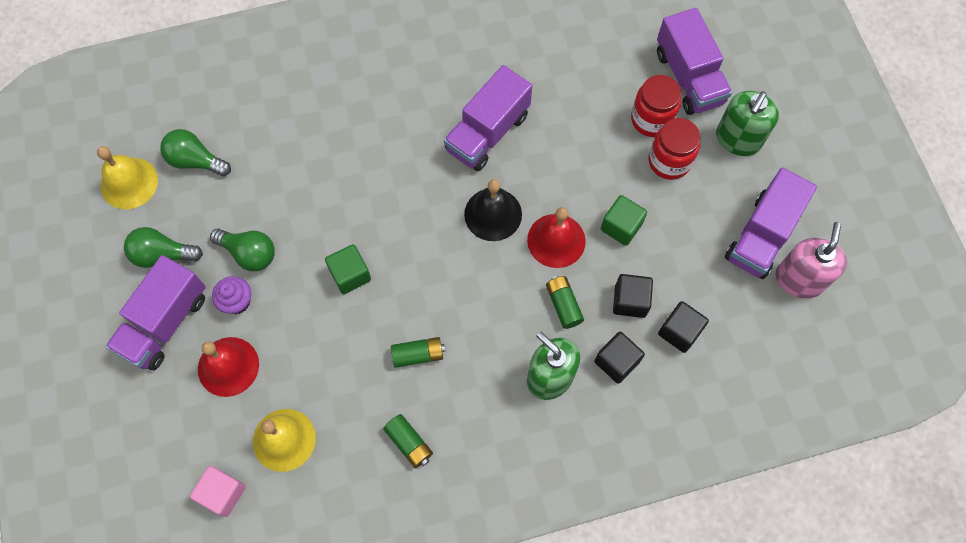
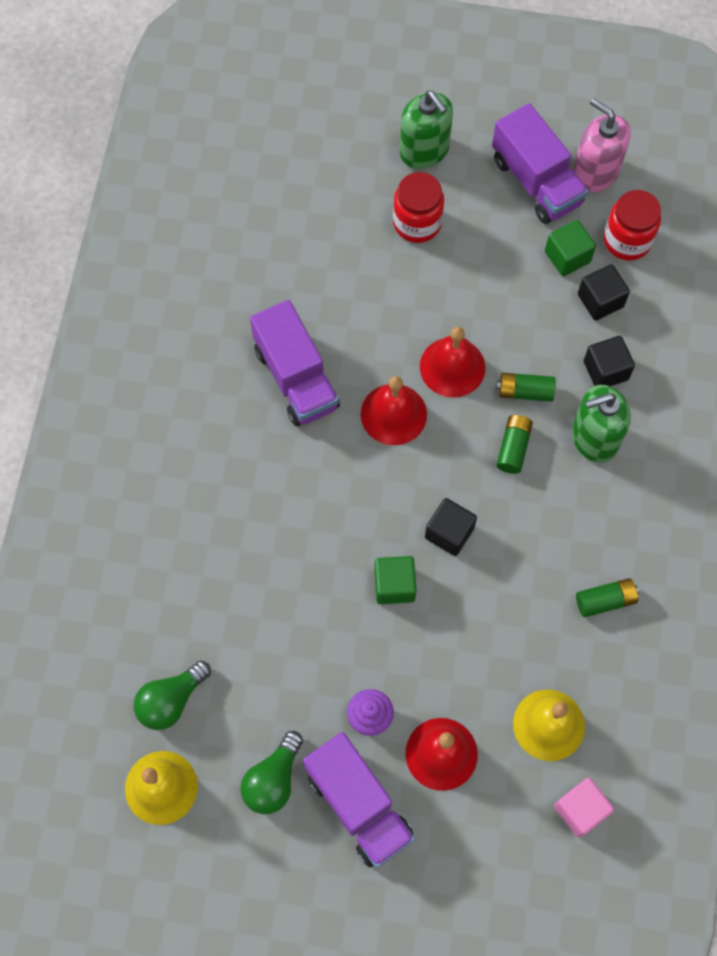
camera: 65 degrees left, 0 degrees up
green light bulb [210,229,275,271] -> none
green battery [391,337,445,368] -> green battery moved to [496,415,533,474]
black bell [464,179,522,241] -> red bell [361,376,427,445]
green cube [601,195,647,246] -> green cube moved to [545,220,596,276]
black cube [613,274,653,318] -> black cube moved to [425,498,477,556]
red jar [631,75,681,137] -> red jar moved to [604,190,661,261]
purple truck [657,8,732,115] -> none

